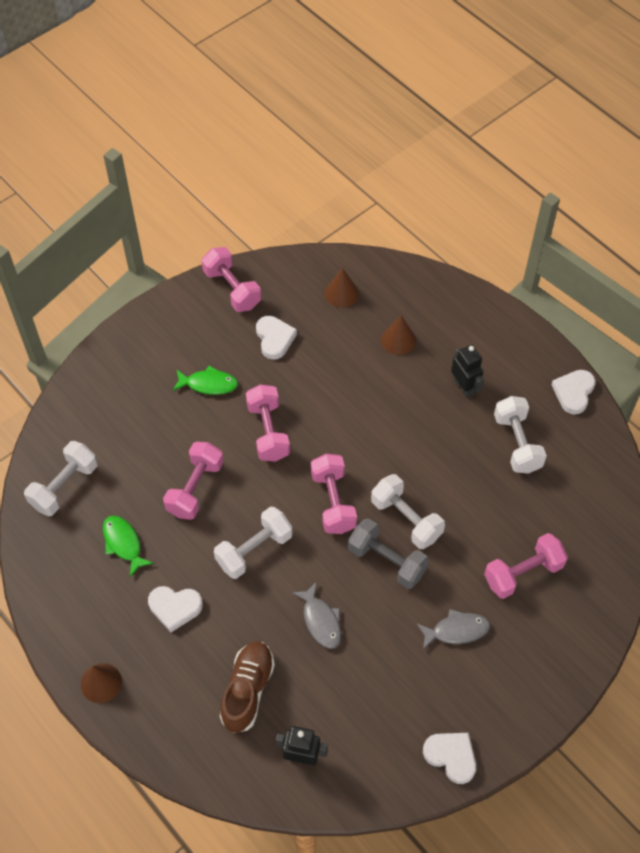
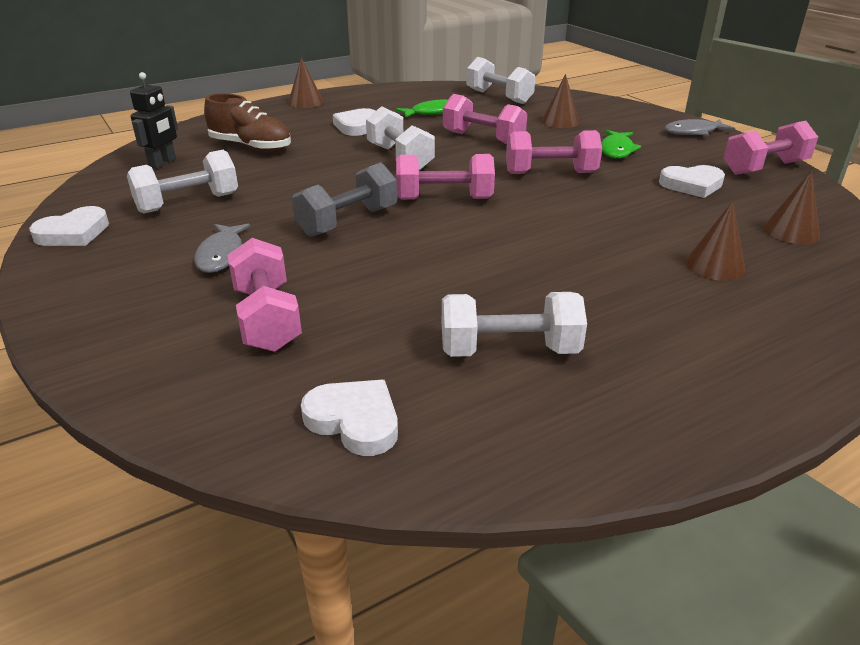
camera: 100 degrees right, 25 degrees down
grey fish [292,582,341,649] -> grey fish moved to [664,119,735,136]
white dumbbell [371,474,445,549] -> white dumbbell moved to [127,150,238,214]
black robot [451,345,484,398] -> none
white heart [551,370,596,415] -> white heart moved to [301,380,398,456]
none -> brown cone [541,74,579,128]

